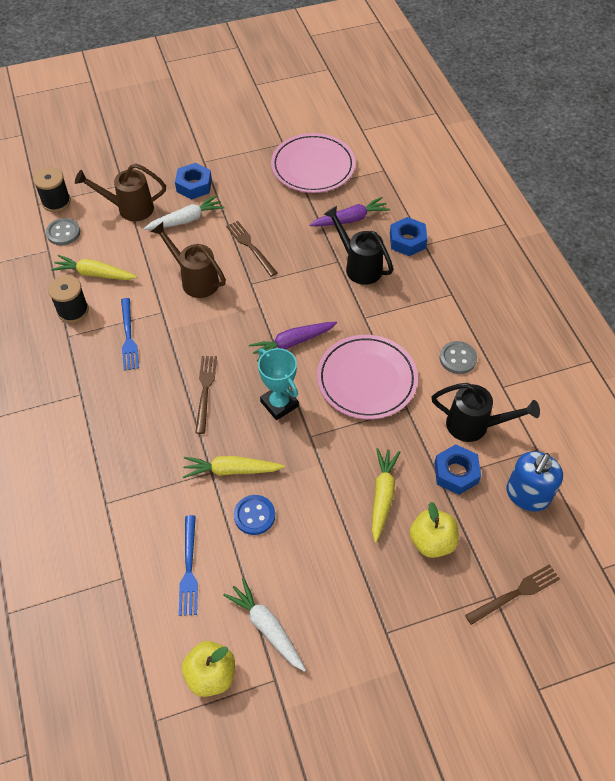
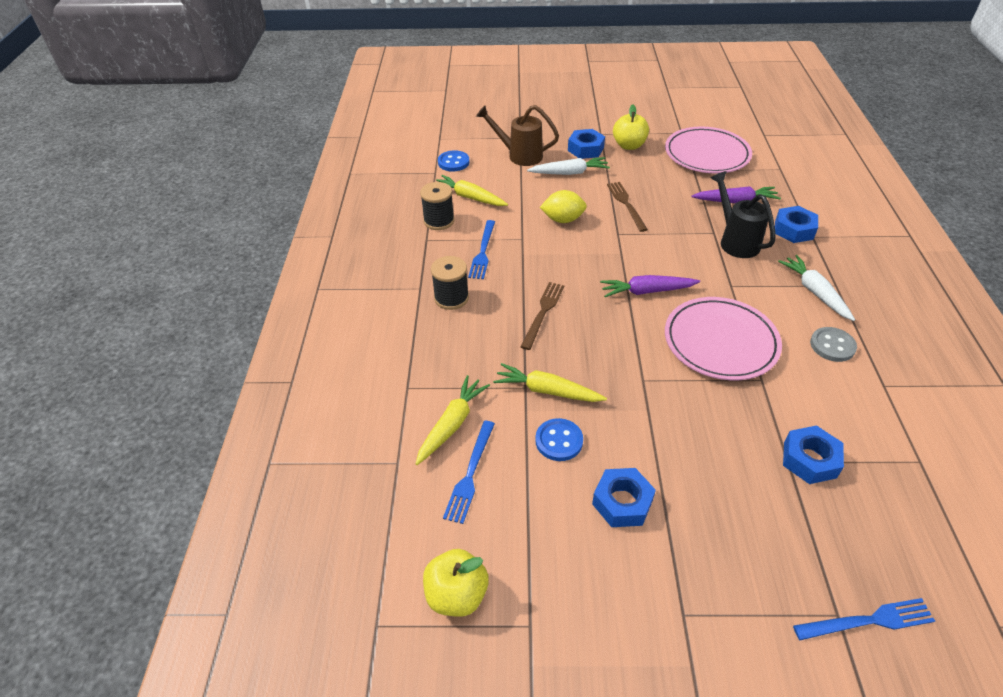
camera: 20 degrees right, 10 degrees down
black spool [33,167,71,212] -> black spool moved to [431,256,469,310]
grey button [46,218,80,245] -> blue button [438,150,470,172]
brown watering can [151,222,226,298] -> yellow lemon [540,190,587,223]
white carrot [223,578,306,672] -> white carrot moved to [778,255,855,321]
turquoise trophy [258,348,299,420] -> none
yellow carrot [372,448,400,543] -> yellow carrot moved to [416,375,490,465]
yellow apple [409,502,459,558] -> yellow apple moved to [613,104,649,150]
black watering can [432,383,540,442] -> none
brown fork [465,564,560,625] -> blue fork [793,598,935,640]
blue soap dispenser [506,451,563,511] -> none
none -> blue nut [592,468,656,527]

